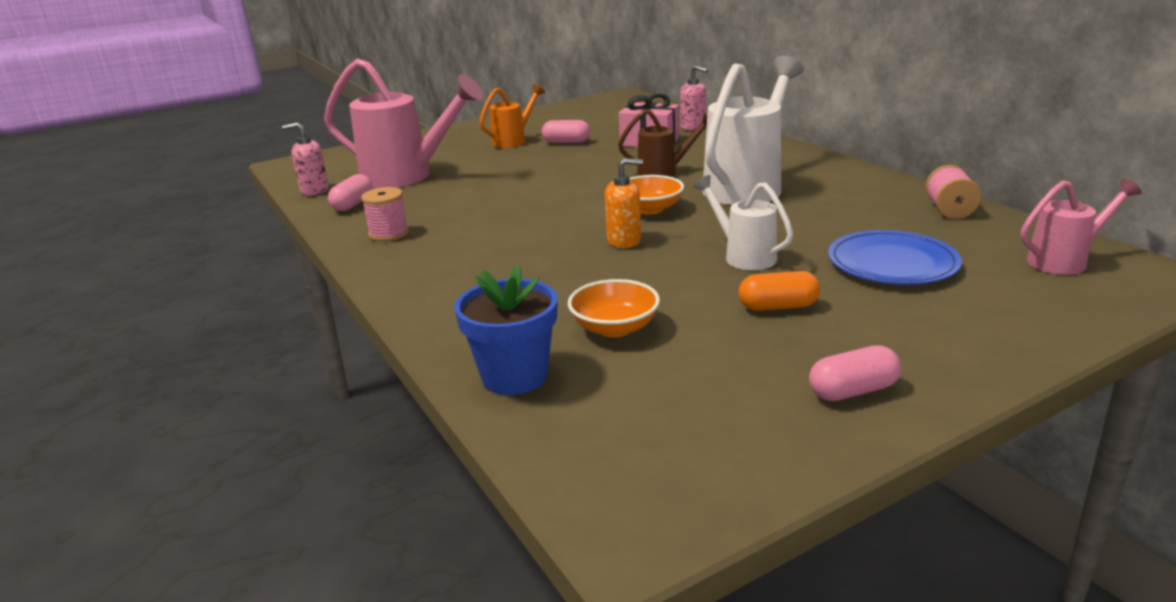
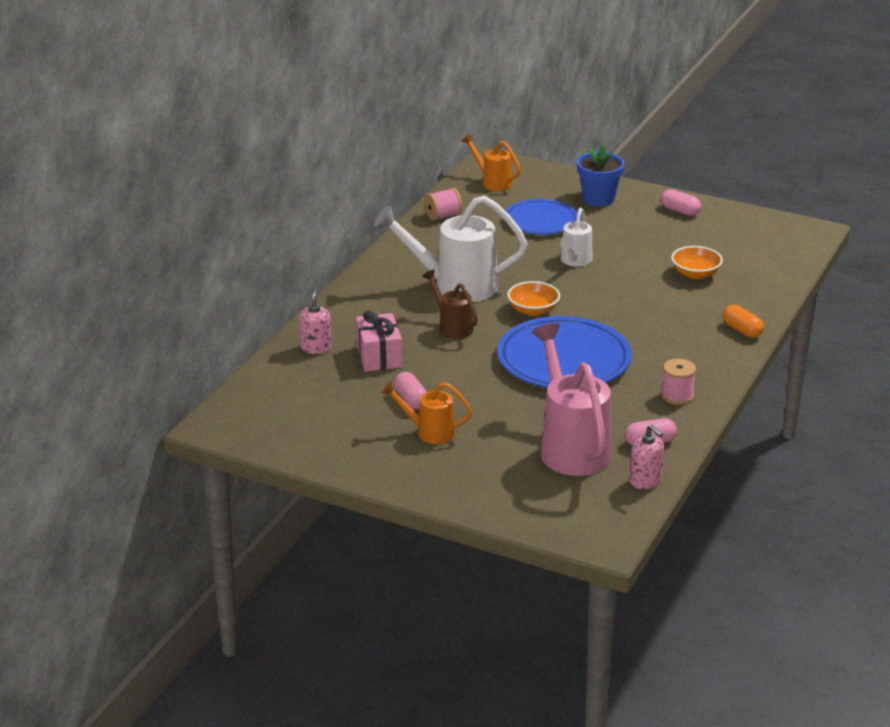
camera: 125 degrees left, 5 degrees up
blue flower pot [454,265,557,395] -> blue flower pot moved to [577,145,625,207]
orange soap dispenser [605,158,643,248] -> none
orange capsule [739,271,820,311] -> orange capsule moved to [723,305,764,338]
pink watering can [1021,178,1142,275] -> orange watering can [462,134,521,191]
none -> blue plate [497,316,632,388]

